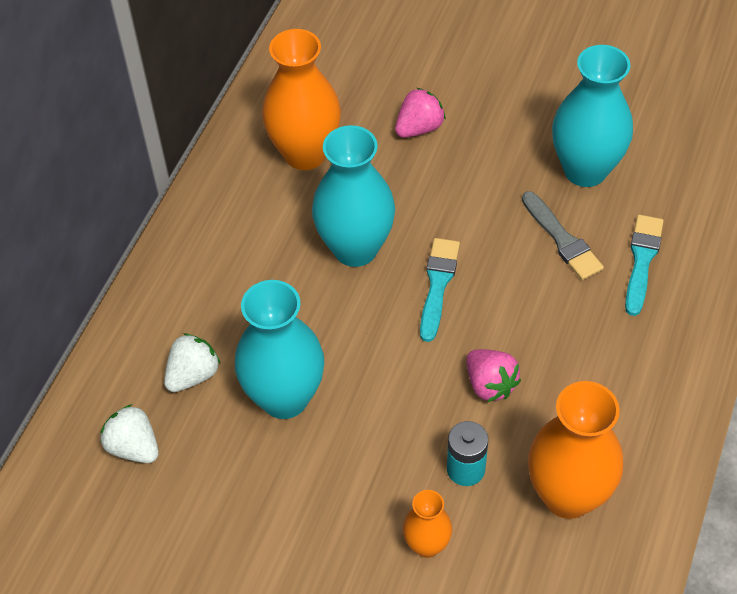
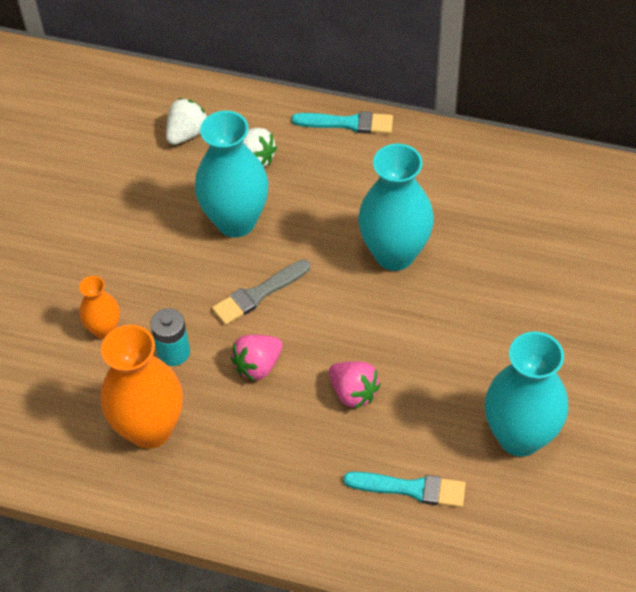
camera: 85 degrees right, 0 degrees up
orange vase [262,29,341,170] -> none
pink strawberry [395,88,446,138] -> pink strawberry moved to [329,361,381,409]
turquoise brush [420,238,460,342] -> turquoise brush moved to [292,111,393,134]
grey brush [522,191,604,280] -> grey brush moved to [212,259,310,325]

